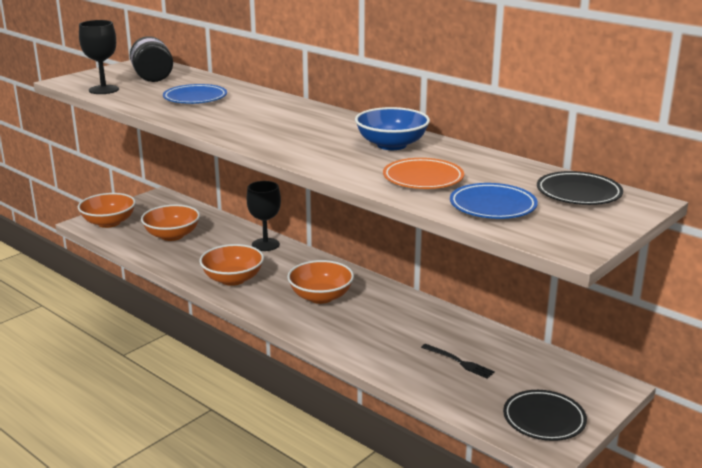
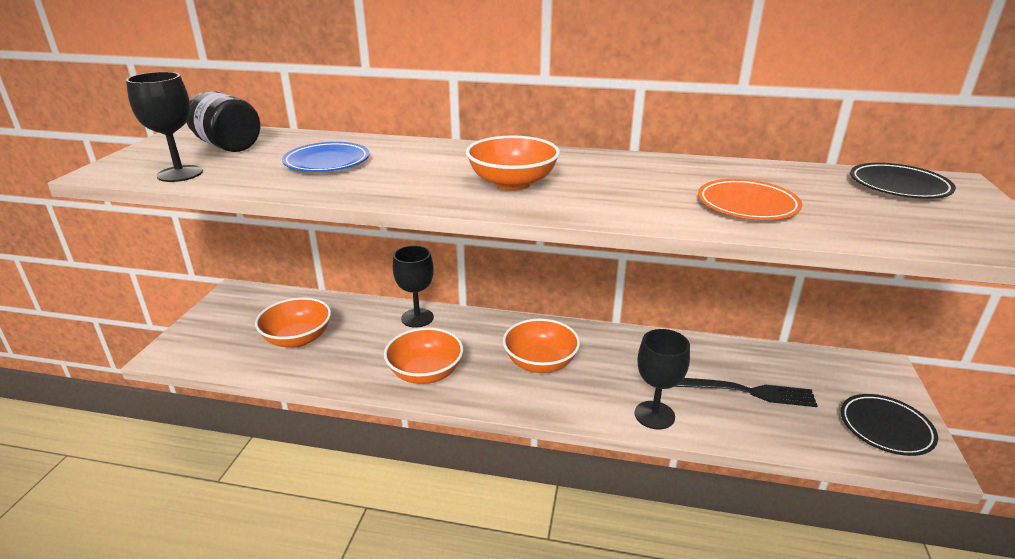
camera: 30 degrees left, 5 degrees up
orange bowl [78,193,136,228] -> orange bowl moved to [466,135,560,190]
blue bowl [355,107,430,150] -> none
black fork [421,344,495,379] -> black fork [675,378,818,407], size x1.61
blue plate [450,183,538,219] -> none
none -> black goblet [635,329,690,429]

